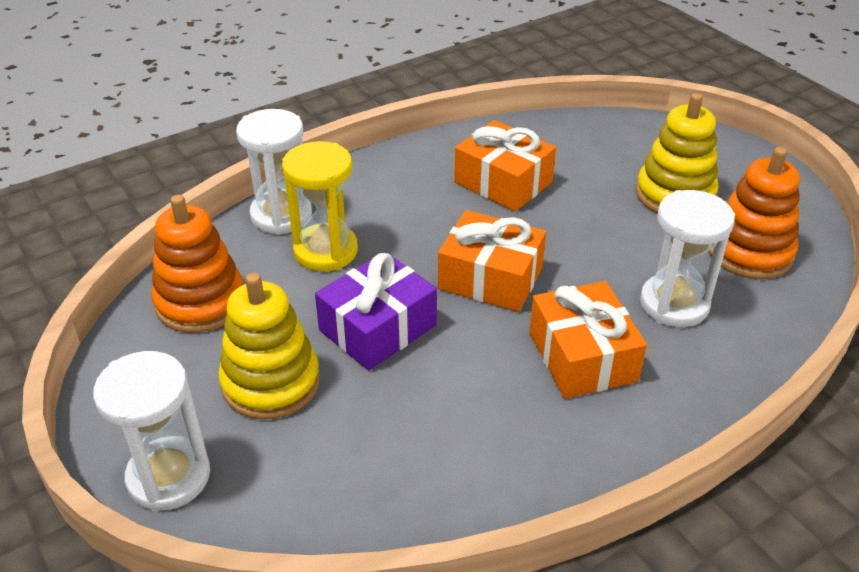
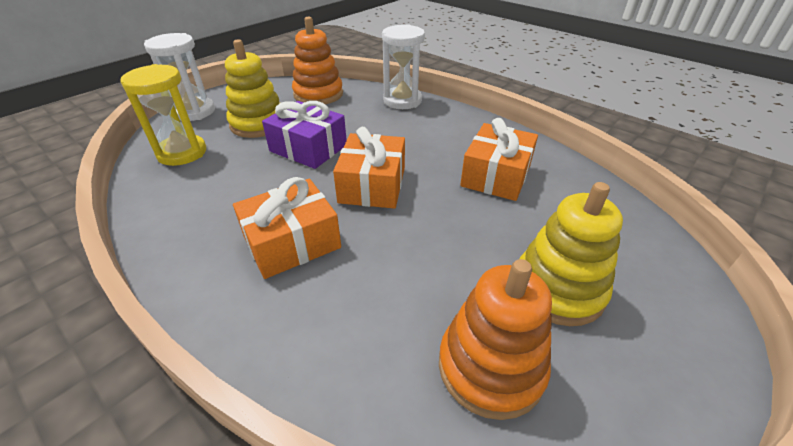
camera: 75 degrees right, 0 degrees up
yellow hourglass [282,141,358,272] -> yellow hourglass moved to [120,64,206,166]
white hourglass [640,190,735,327] -> none

